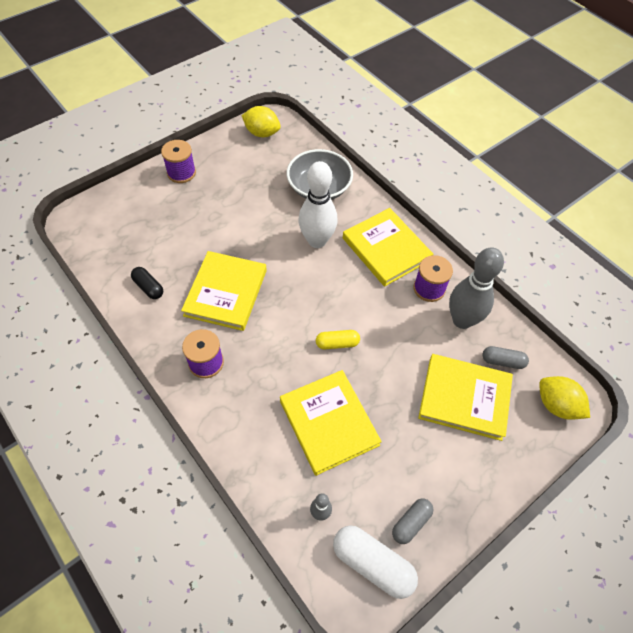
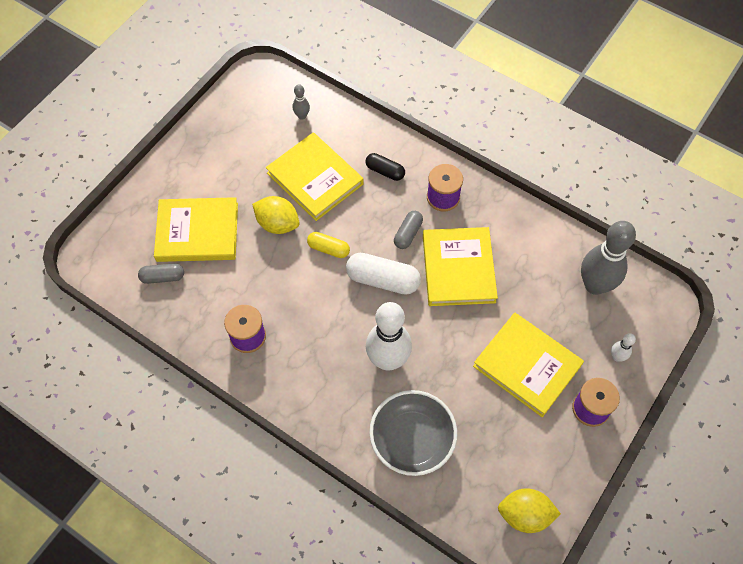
camera: 165 degrees right, 5 degrees up
black capsule [131,267,163,299] -> black capsule moved to [366,153,405,181]
yellow capsule [316,330,360,349] -> yellow capsule turned 45 degrees clockwise [307,232,350,258]
white capsule [333,526,418,599] -> white capsule moved to [346,253,421,295]
yellow book [343,208,433,287] -> yellow book moved to [473,313,584,417]
grey capsule [392,499,434,544] -> grey capsule moved to [394,211,423,249]
grey bowling pin [449,247,504,329] -> grey bowling pin moved to [581,221,636,295]
yellow lemon [539,376,590,420] -> yellow lemon moved to [252,196,299,234]
none -> white bowling pin [611,333,636,362]

